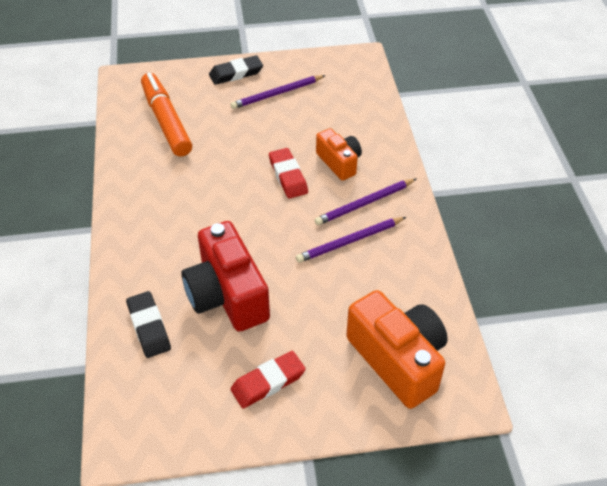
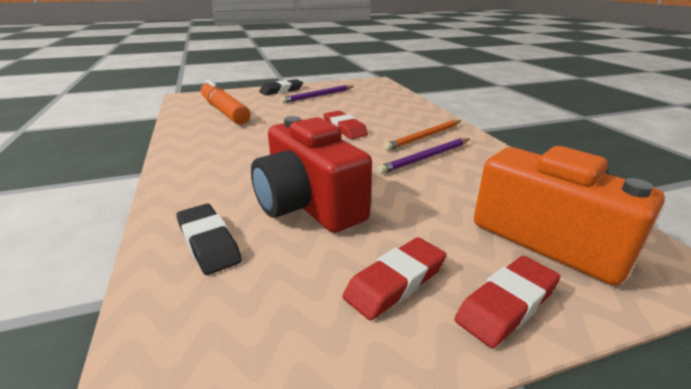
camera: 10 degrees left, 20 degrees down
purple pencil [315,179,416,225] -> orange pencil [384,120,461,151]
orange camera [316,128,362,181] -> none
none -> red eraser [455,256,560,348]

